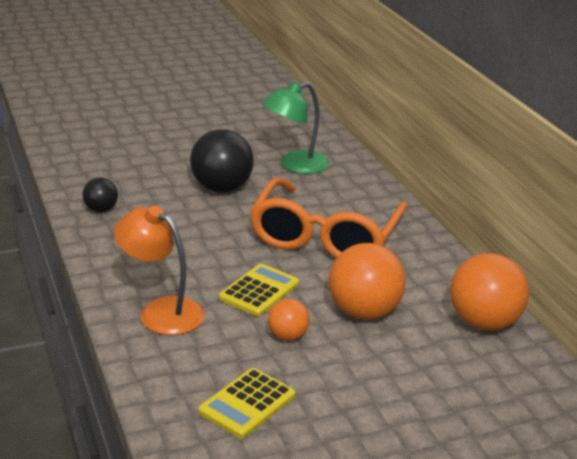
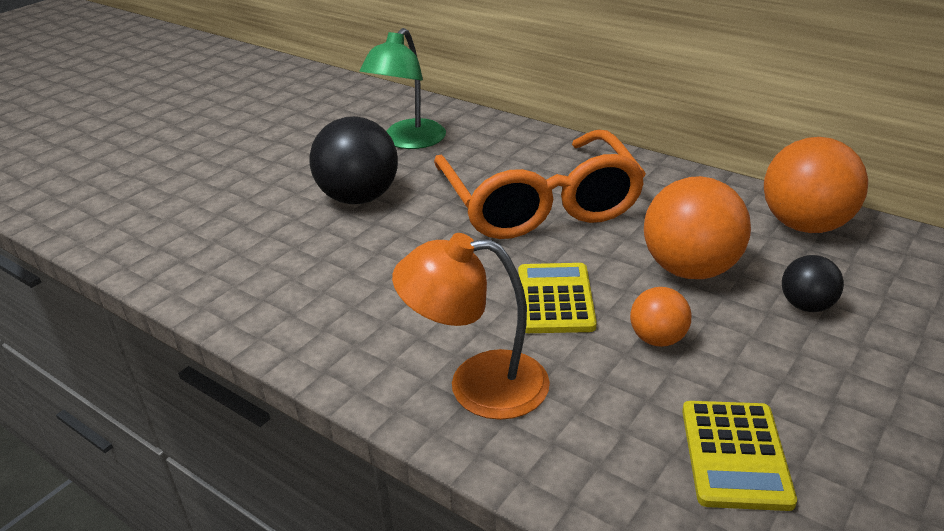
camera: 30 degrees left, 5 degrees up
black ball [82,177,118,212] -> black ball moved to [782,255,844,312]

